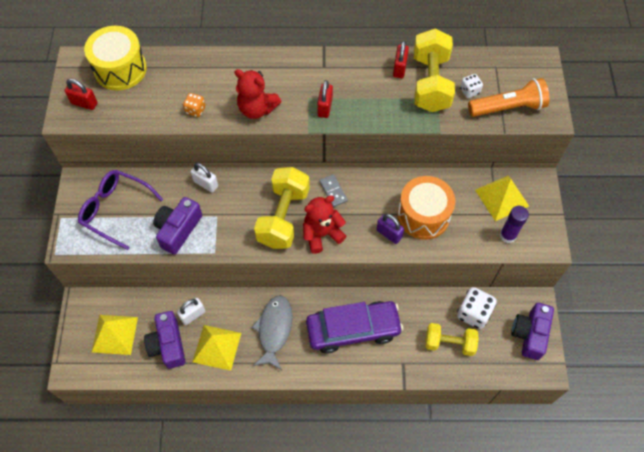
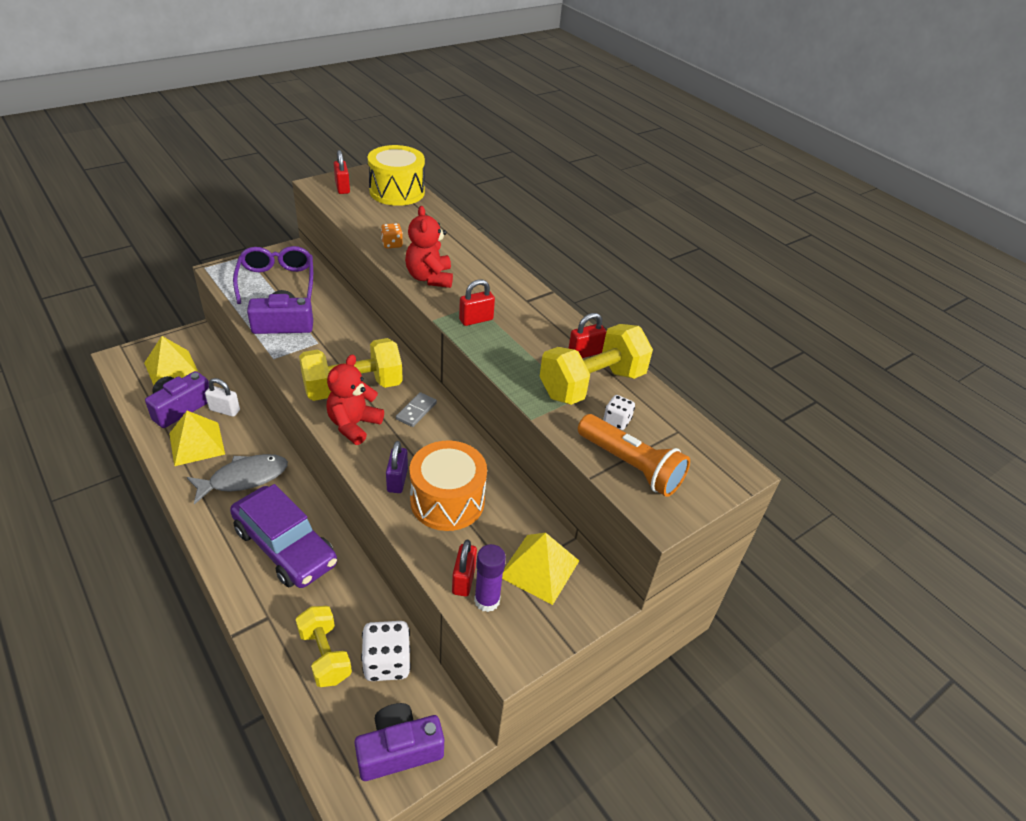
camera: 50 degrees right, 20 degrees down
white padlock [191,163,218,193] -> none
red teddy bear [303,195,346,254] -> red teddy bear turned 90 degrees counterclockwise [327,354,384,445]
none -> red padlock [452,540,477,597]

